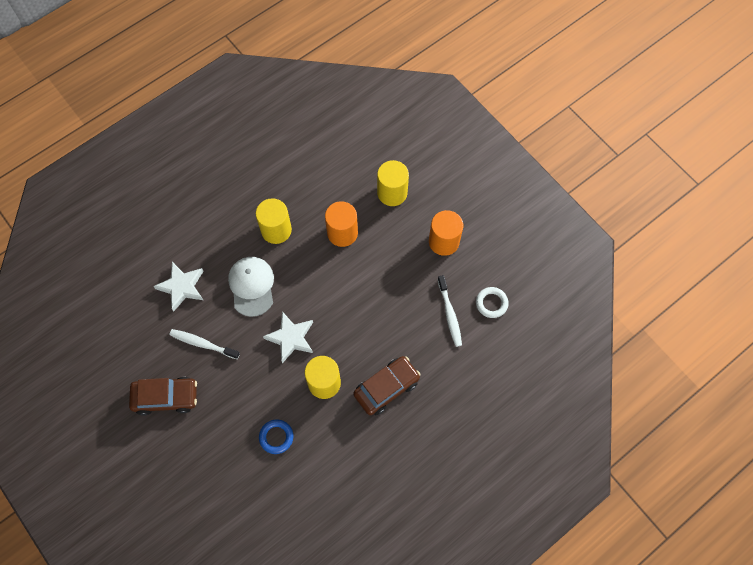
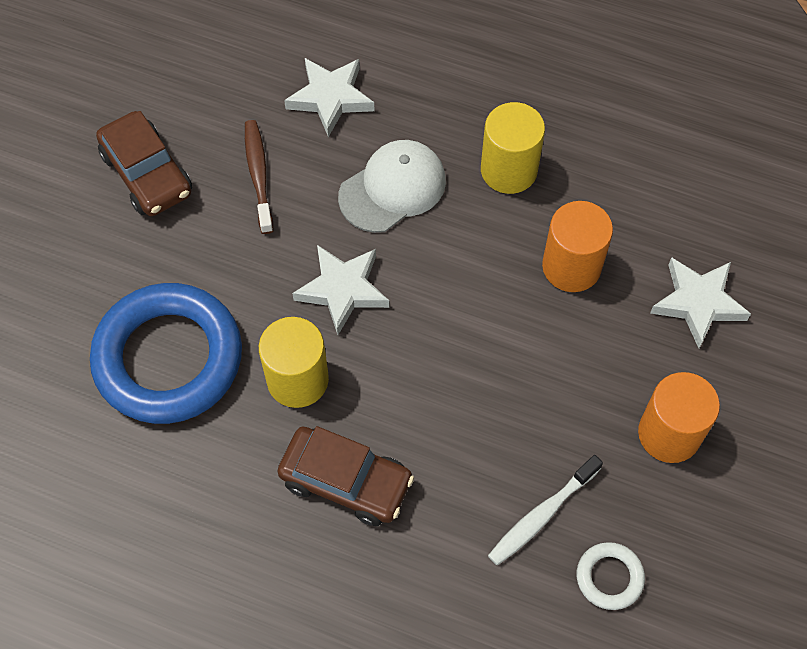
camera: 60 degrees right, 5 degrees down
white toothbrush [169,329,240,359] -> brown toothbrush [245,120,273,234]
blue ring [259,419,293,454] -> blue ring [90,283,242,424], size x2.38
yellow cylinder [377,160,409,206] -> white star [650,257,751,348]

